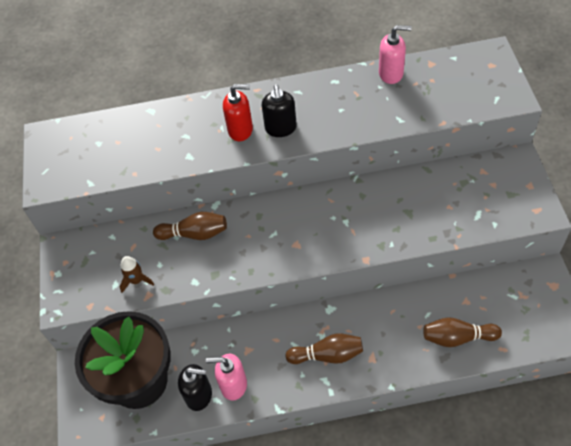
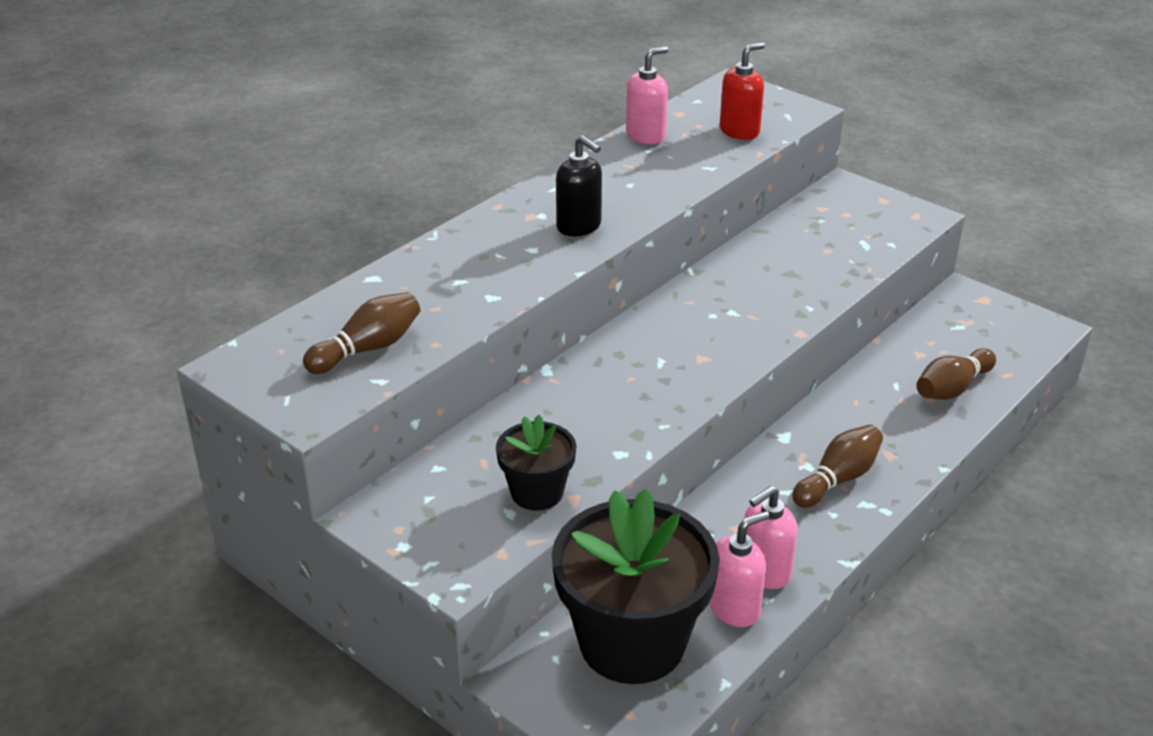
camera: 45 degrees left, 20 degrees down
brown rocket [120,256,155,293] -> black flower pot [496,415,576,511]
brown bowling pin [153,212,227,240] -> brown bowling pin moved to [303,292,420,374]
black soap dispenser [178,364,212,411] -> pink soap dispenser [709,511,770,627]
red soap dispenser [223,84,253,141] -> red soap dispenser moved to [720,42,765,140]

